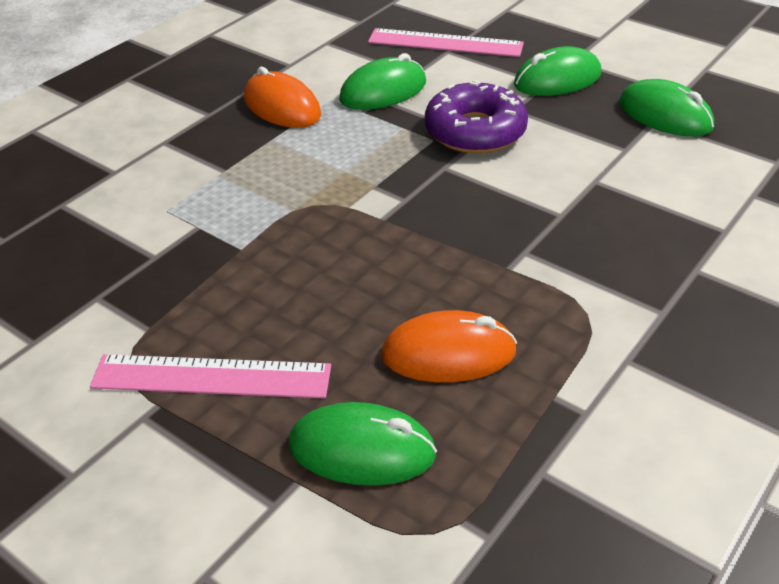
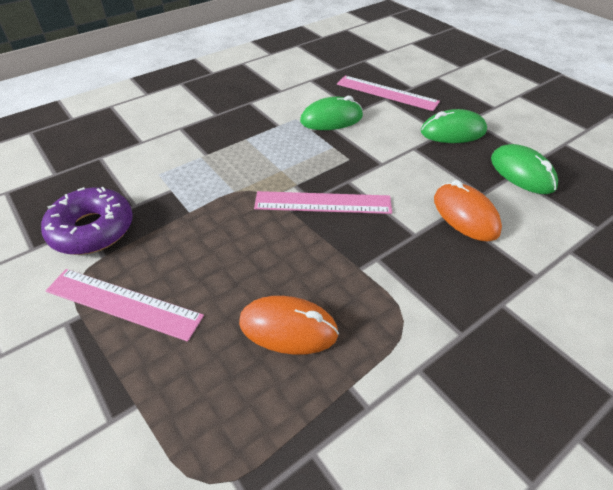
camera: 15 degrees right, 5 degrees up
orange mouse [244,67,321,128] -> orange mouse moved to [434,180,502,241]
green mouse [289,402,437,486] -> none
purple donut [425,80,528,154] -> purple donut moved to [41,187,133,255]
none -> pink ruler [254,191,392,214]

